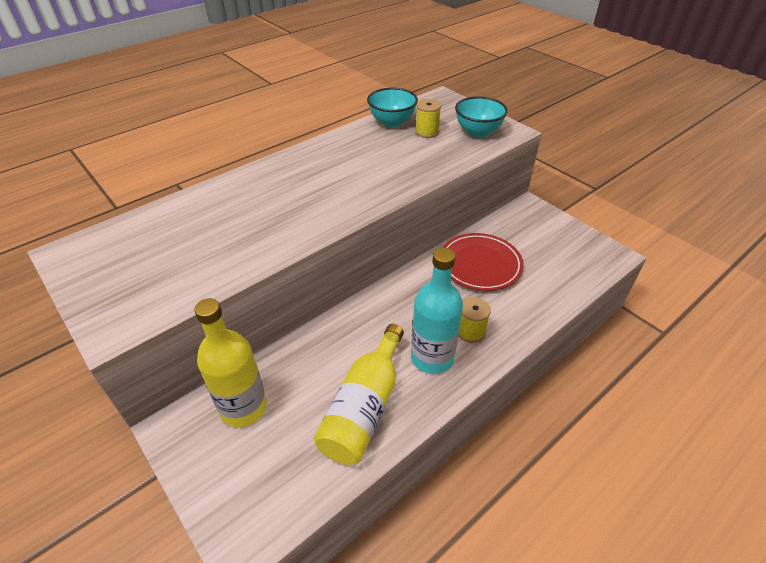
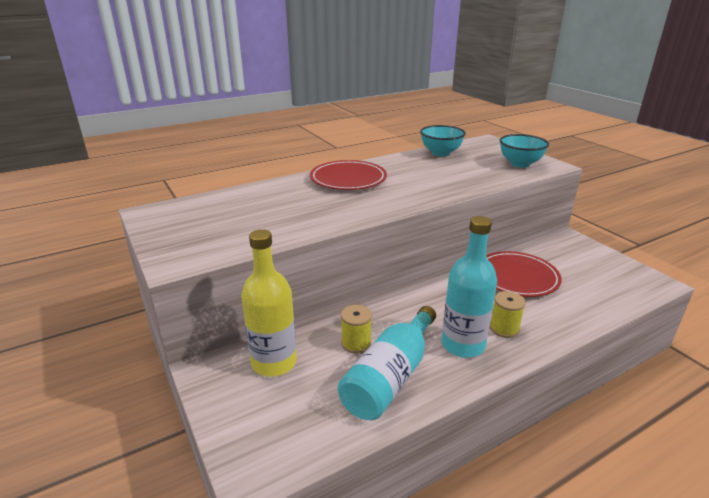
camera: 10 degrees right, 15 degrees down
yellow bottle [314,324,404,465] -> turquoise bottle [338,306,436,420]
yellow spool [415,99,441,138] -> yellow spool moved to [341,305,372,354]
none -> red plate [310,160,387,190]

